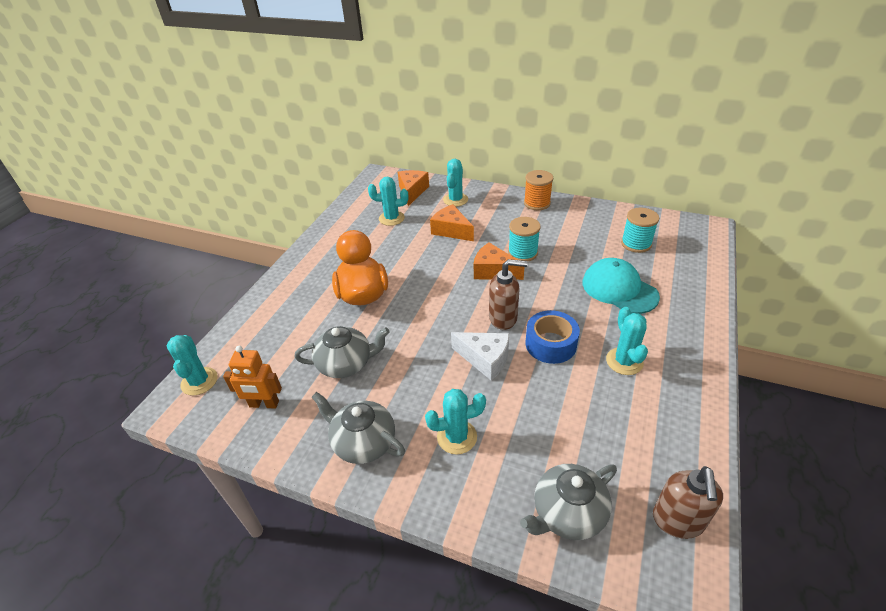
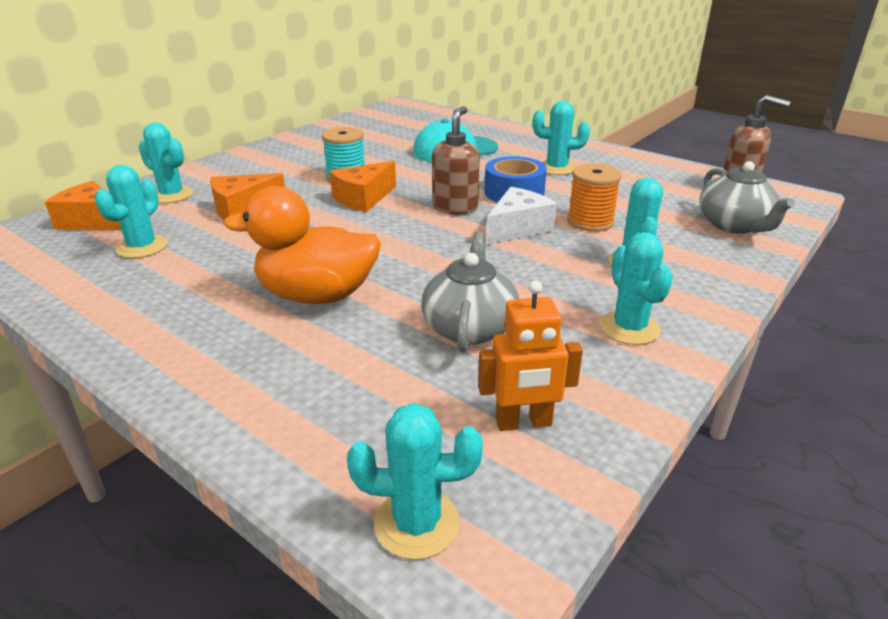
camera: 75 degrees left, 10 degrees down
orange robot [223,346,282,409] -> orange robot turned 60 degrees clockwise [478,281,583,431]
grey teapot [312,392,405,464] -> turquoise cactus [600,232,673,345]
orange spool [524,170,553,210] -> orange spool moved to [567,163,622,232]
turquoise spool [621,208,659,253] -> none

